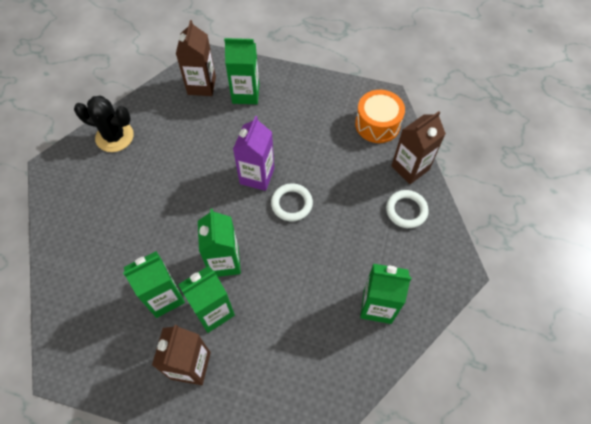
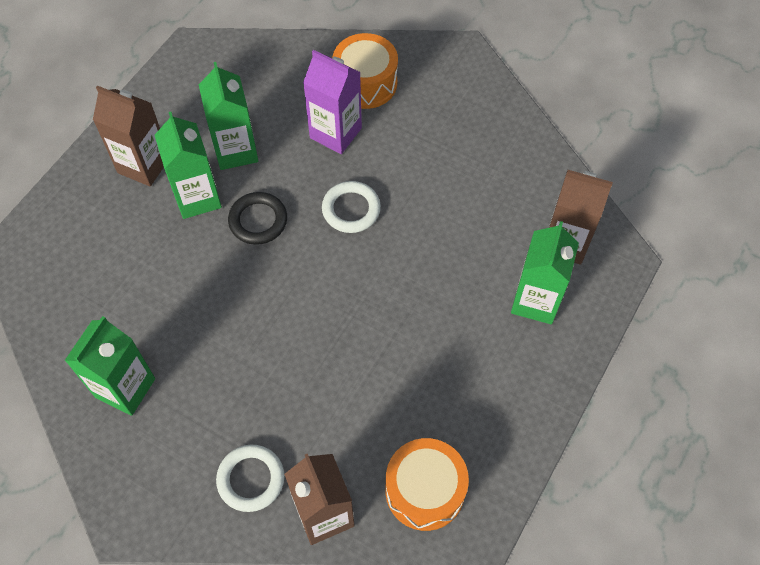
camera: 105 degrees right, 0 degrees up
black cactus [74,96,134,152] -> none
green carton [198,209,241,277] -> black ring [228,192,287,245]
purple carton [233,116,274,191] -> purple carton moved to [303,50,362,154]
white ring [271,183,313,221] -> white ring moved to [322,181,381,233]
none -> orange drum [332,33,398,109]

